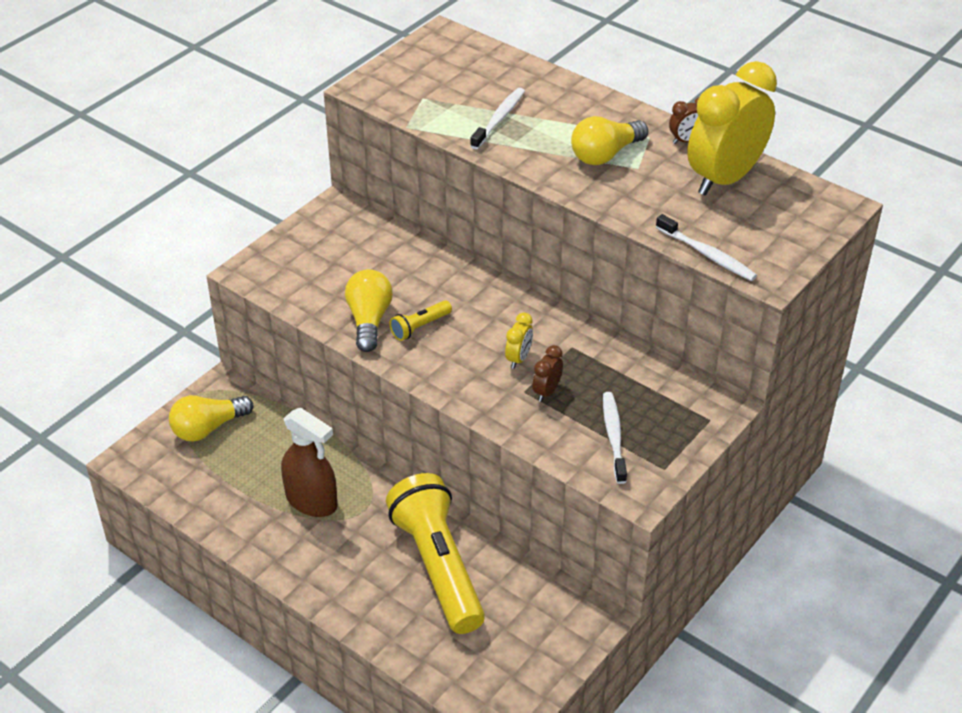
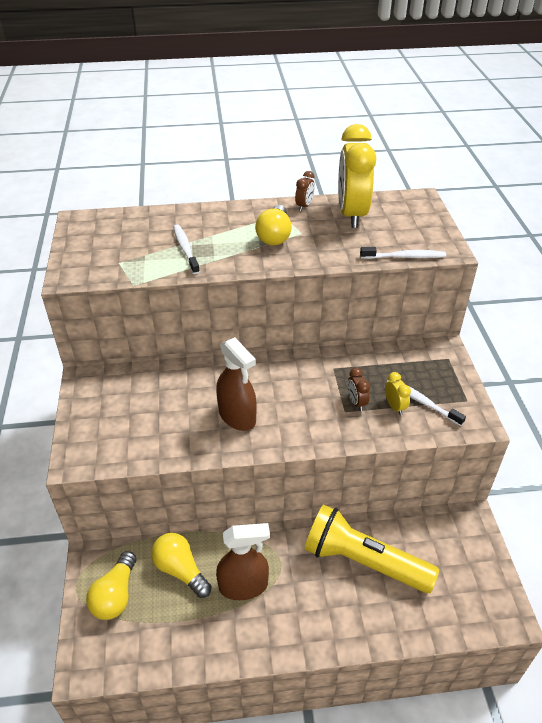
camera: 45 degrees left, 0 degrees up
yellow light bulb [345,269,393,352] -> yellow light bulb moved to [151,533,212,598]
yellow flashlight [390,300,452,341] -> brown spray bottle [216,337,257,431]
yellow clock [505,313,533,369] -> yellow clock moved to [385,372,411,415]

